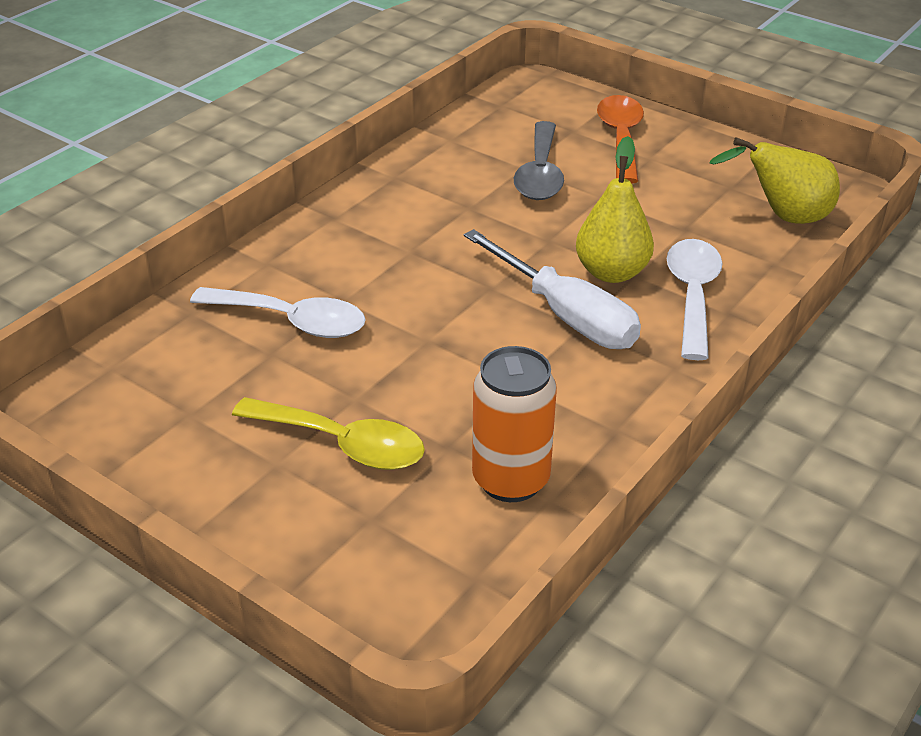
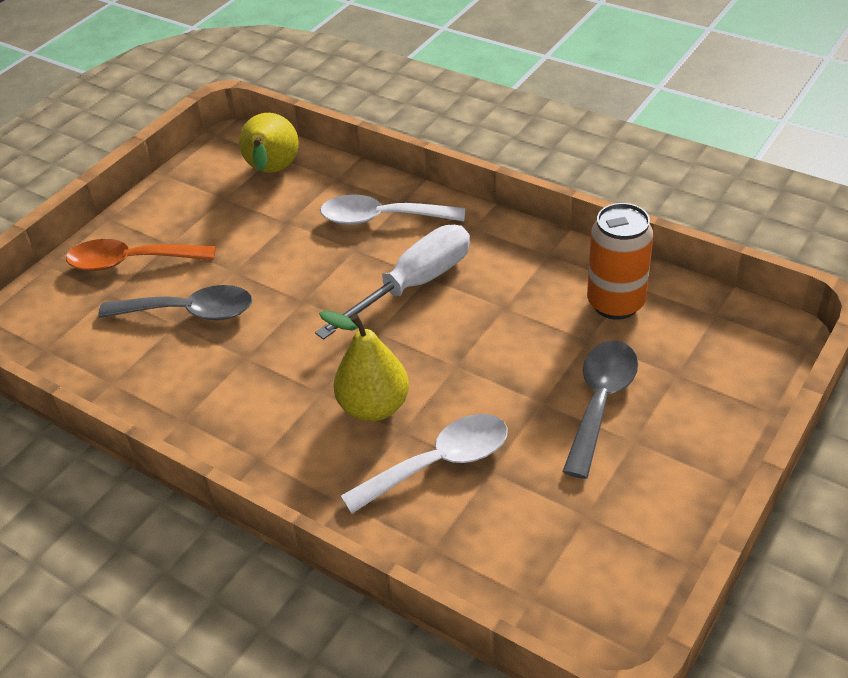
camera: 90 degrees left, 5 degrees up
white spoon [190,287,366,338] -> white spoon turned 45 degrees clockwise [341,414,508,514]
yellow spoon [232,397,425,470] -> grey spoon [562,341,638,479]
yellow pear [576,136,654,283] -> yellow pear moved to [319,310,409,421]

